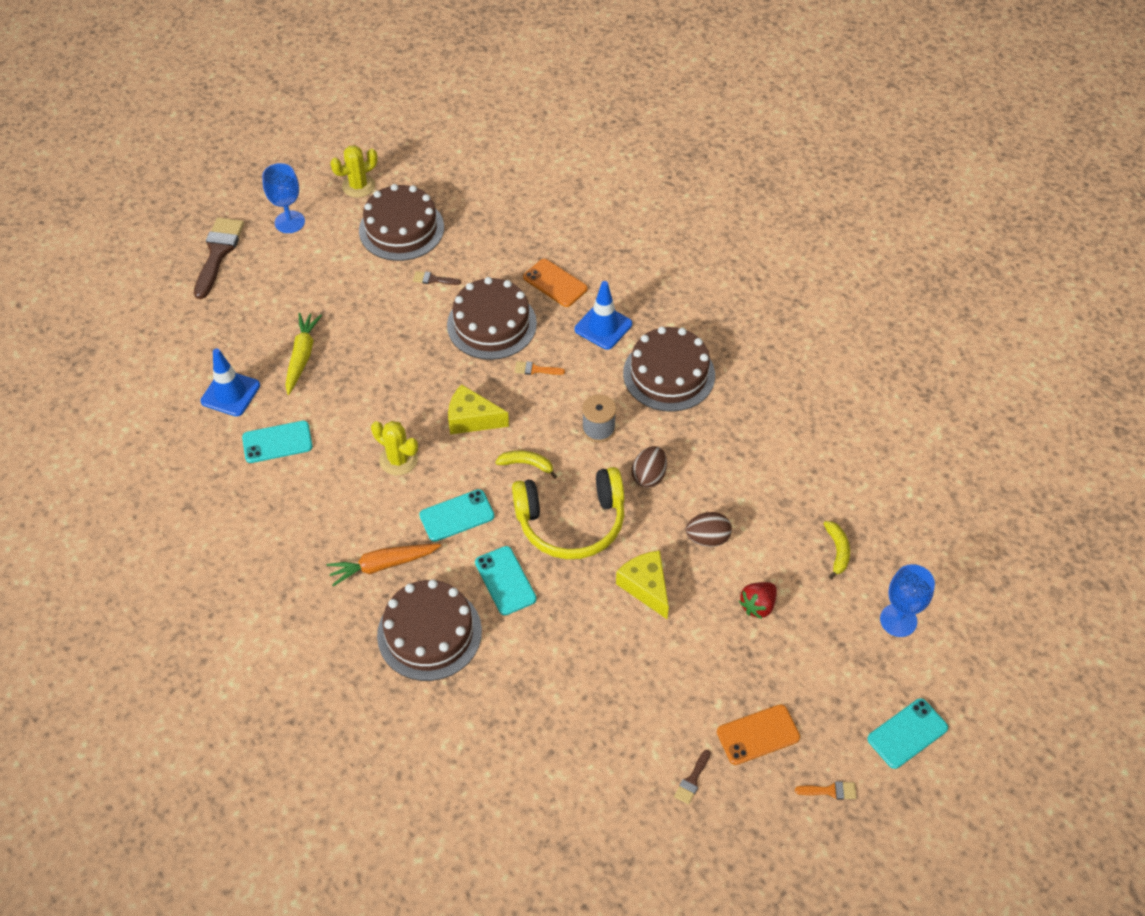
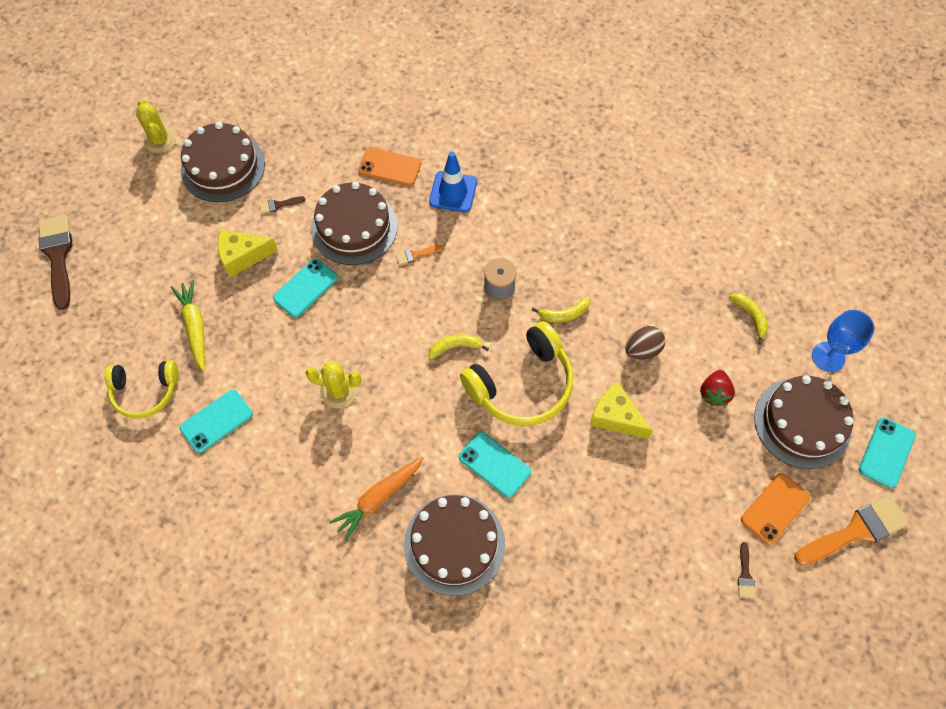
camera: 25 degrees left, 10 degrees up
blue traffic cone [201,349,260,416] -> yellow headphones [104,361,179,418]
blue goblet [262,163,305,233] -> none
yellow cactus [330,145,378,198] -> yellow cactus turned 60 degrees counterclockwise [136,99,176,153]
turquoise phone [419,489,495,542] -> turquoise phone moved to [273,259,338,318]
yellow cheese [448,384,509,435] -> yellow cheese moved to [217,230,278,277]
brown cake [623,326,715,412] -> brown cake moved to [754,375,854,469]
brown egg [631,446,667,488] -> yellow banana [532,297,590,323]
orange brush [795,781,857,799] -> orange brush [794,496,909,565], size x2.23

